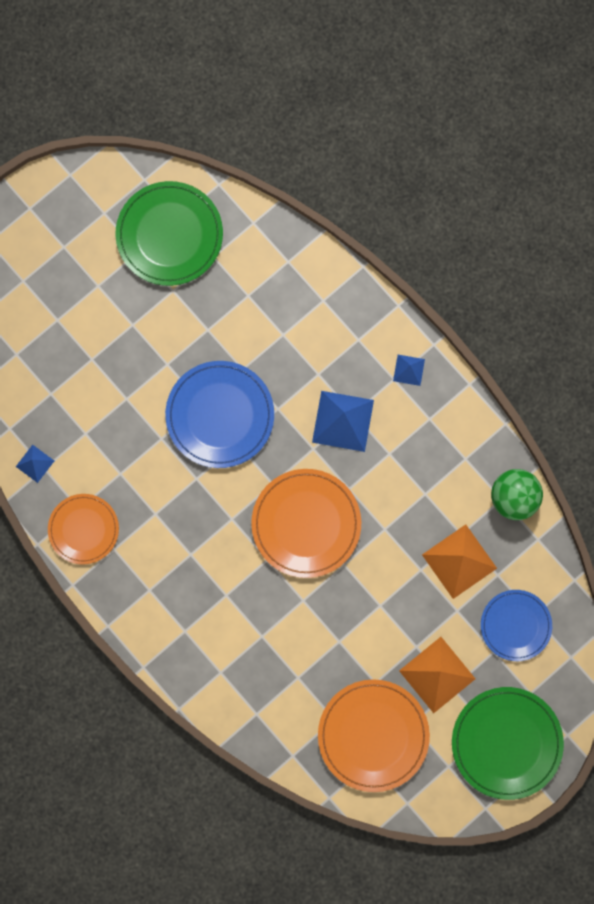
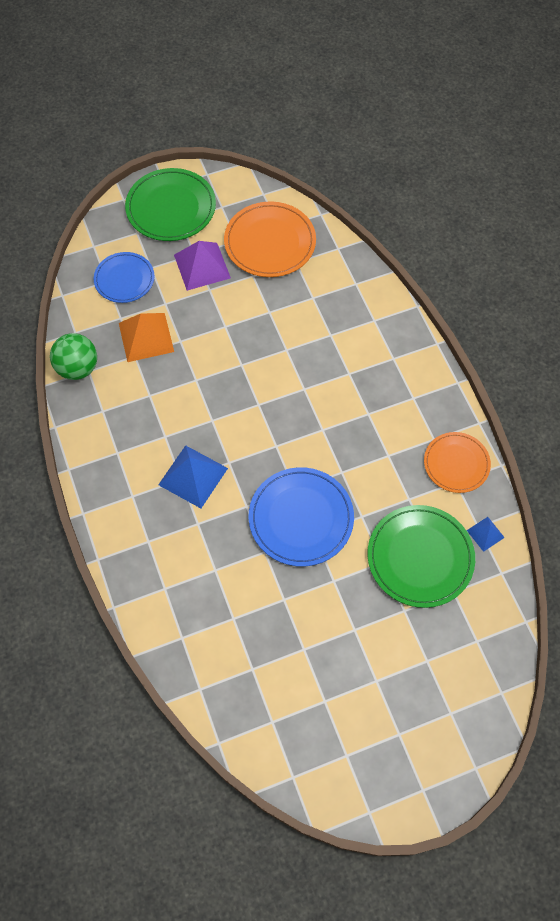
camera: 160 degrees left, 15 degrees down
green plate [115,181,223,286] -> green plate moved to [367,505,475,608]
orange plate [251,469,361,578] -> none
blue pyramid [393,355,425,386] -> none
orange pyramid [399,637,475,713] -> purple pyramid [174,241,231,291]

